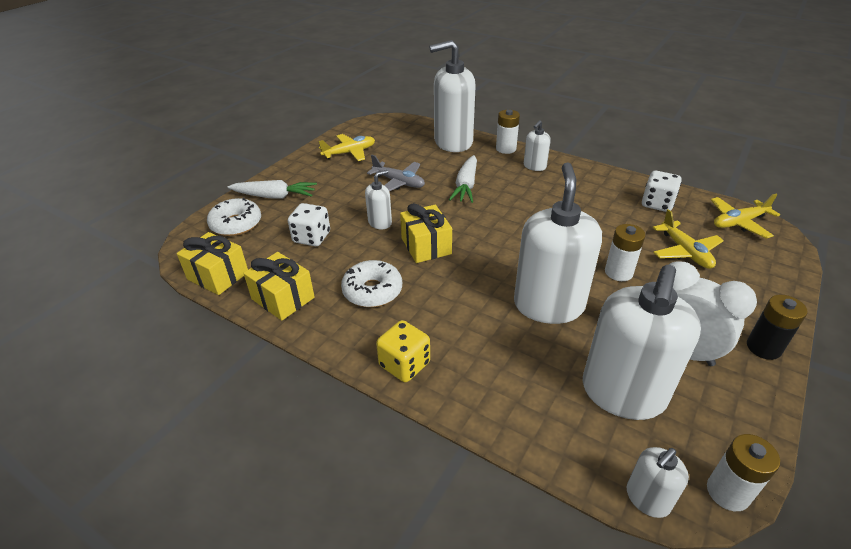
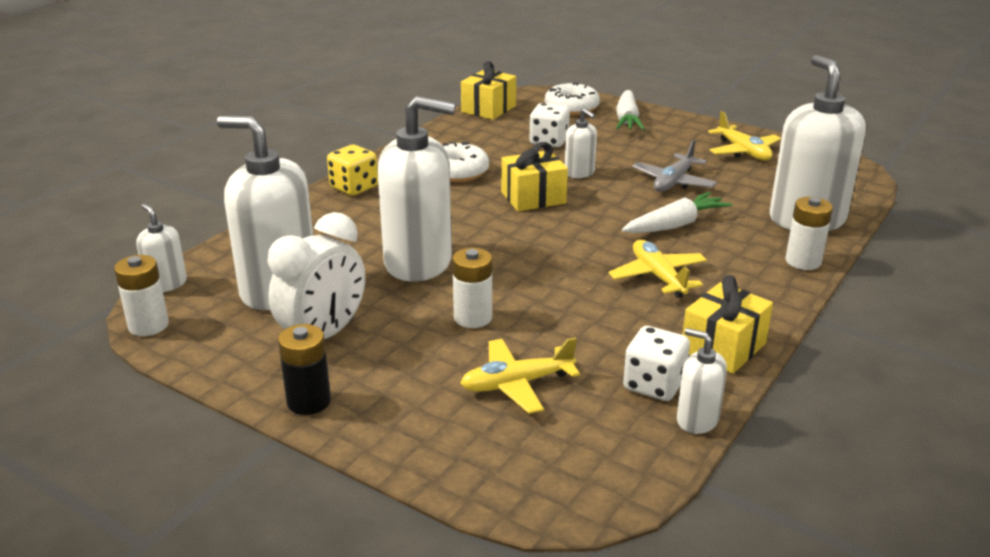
camera: 90 degrees right, 10 degrees down
yellow gift [243,252,315,320] -> yellow gift moved to [683,275,773,374]
white carrot [449,155,477,203] -> white carrot turned 135 degrees clockwise [622,192,732,233]
white soap dispenser [524,120,551,171] -> white soap dispenser moved to [677,328,727,434]
yellow plane [711,194,780,239] -> yellow plane moved to [609,240,707,298]

